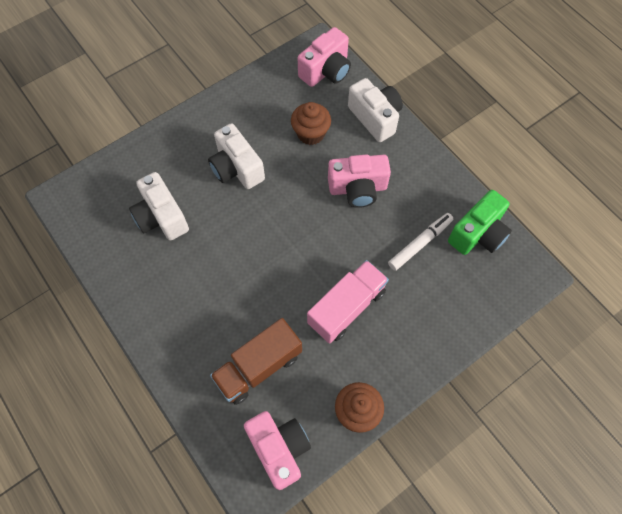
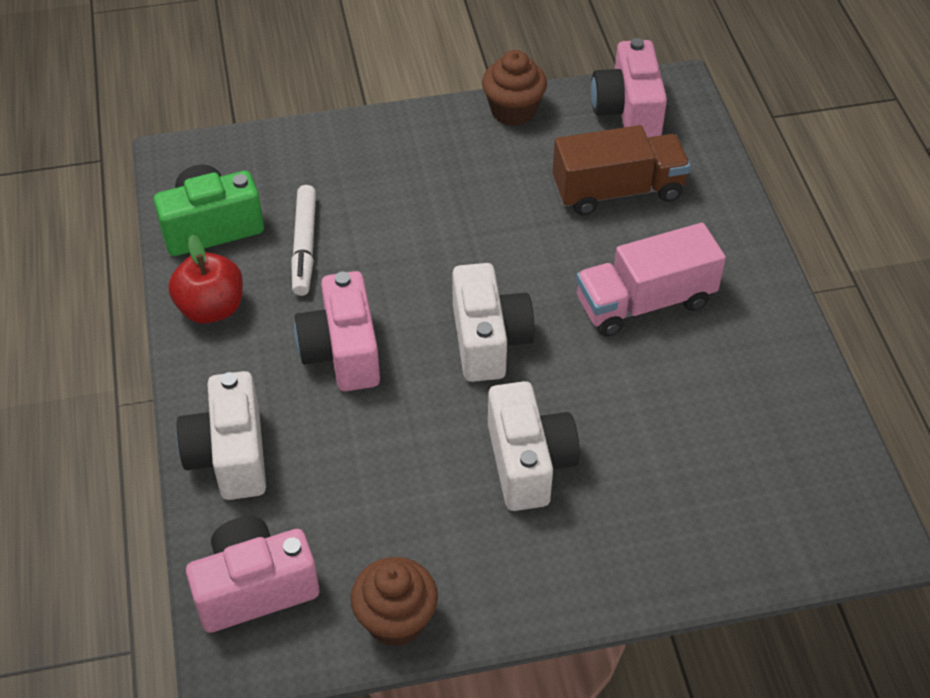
camera: 155 degrees left, 15 degrees down
white camera [129,172,189,241] -> white camera moved to [452,263,535,382]
brown cupcake [291,102,331,145] -> brown cupcake moved to [351,557,438,647]
pink truck [307,260,389,344] -> pink truck moved to [576,223,726,337]
pink camera [328,154,391,208] -> pink camera turned 120 degrees counterclockwise [294,271,380,391]
white marker [388,213,453,271] -> white marker turned 75 degrees counterclockwise [291,185,316,296]
none -> red apple [168,235,243,324]

